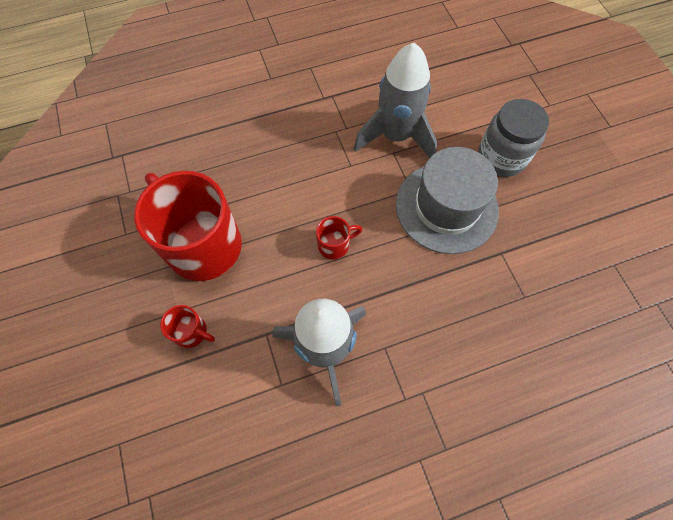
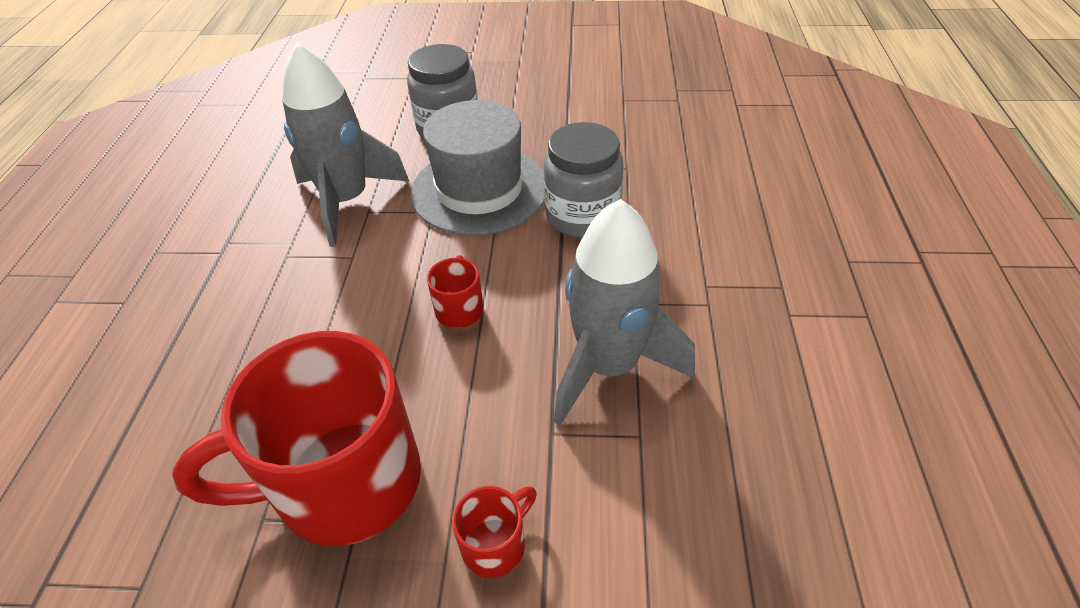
camera: 65 degrees left, 20 degrees down
none -> grey jar [544,122,623,237]

